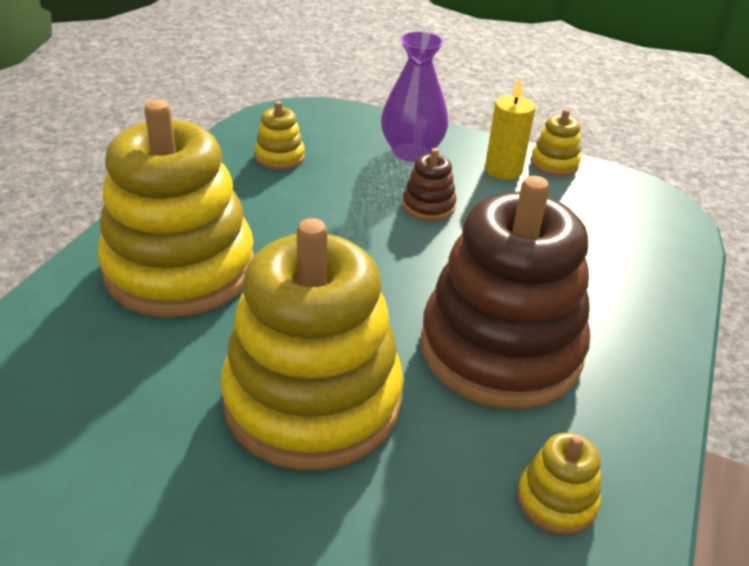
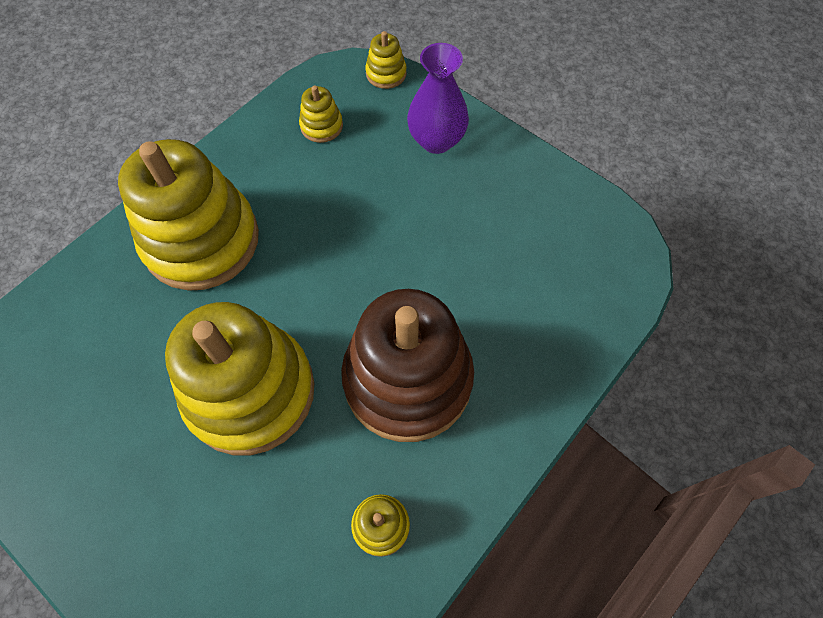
camera: 20 degrees right, 25 degrees up
brown stacking toy [402,148,456,221] -> none
yellow candle [485,76,535,180] -> none
yellow stacking toy [530,109,581,176] -> yellow stacking toy moved to [365,31,407,89]

